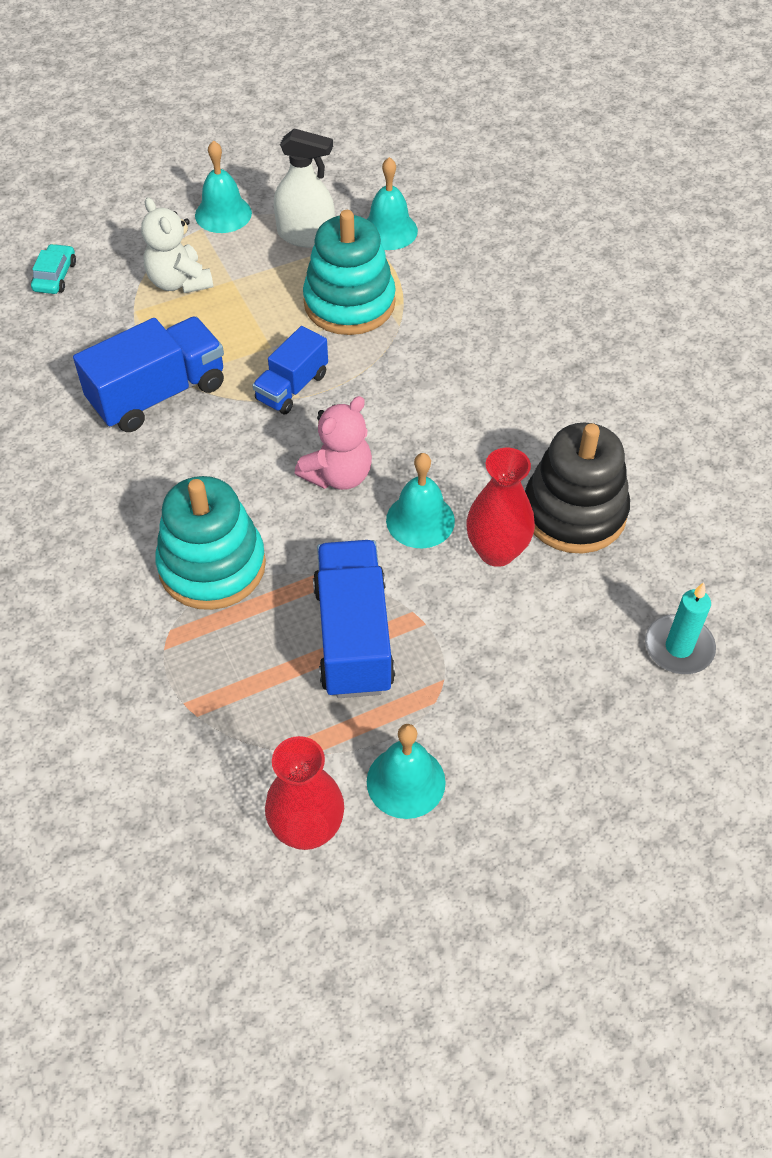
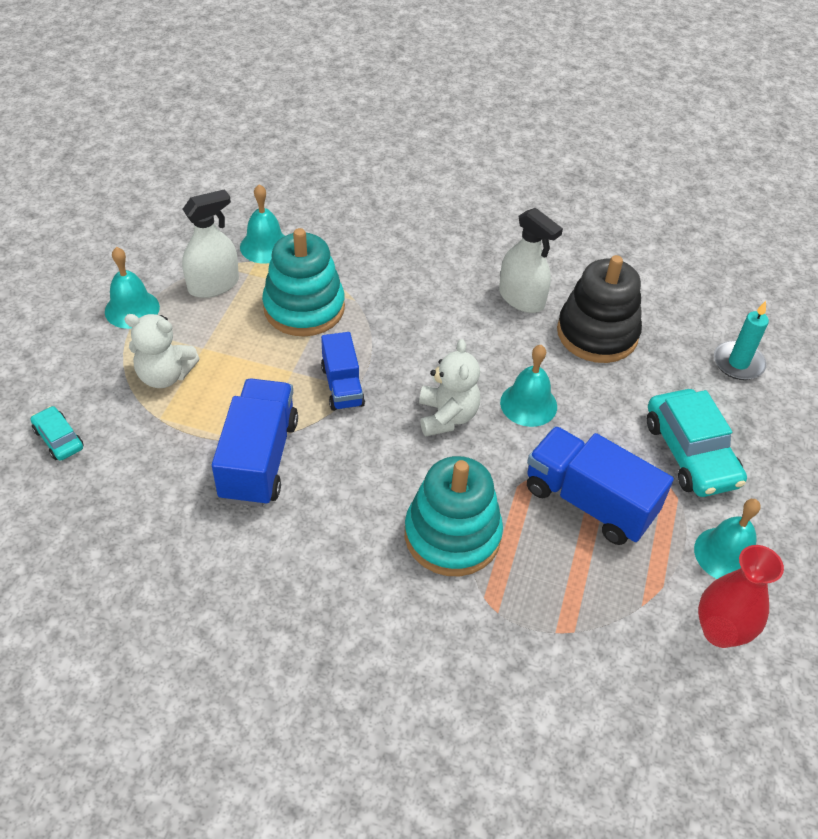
camera: 50 degrees left, 5 degrees down
pink teddy bear [295,396,372,490] -> white teddy bear [419,339,480,436]
red vase [466,448,535,567] -> none
none -> white spray bottle [499,208,563,313]
none -> turquoise car [647,389,747,497]

